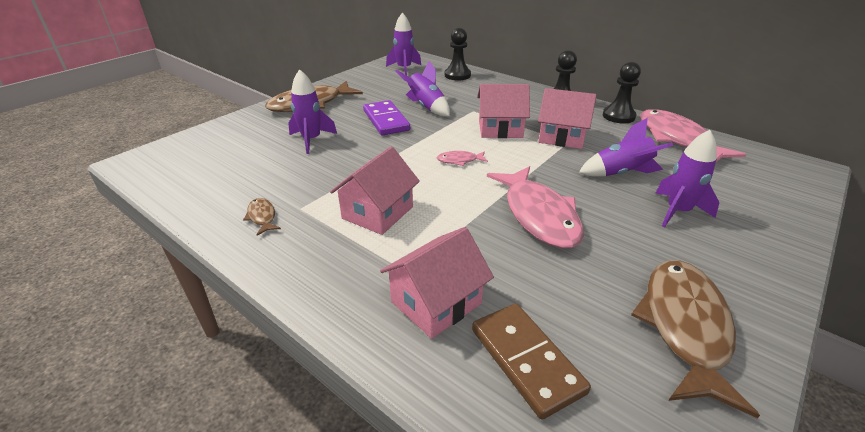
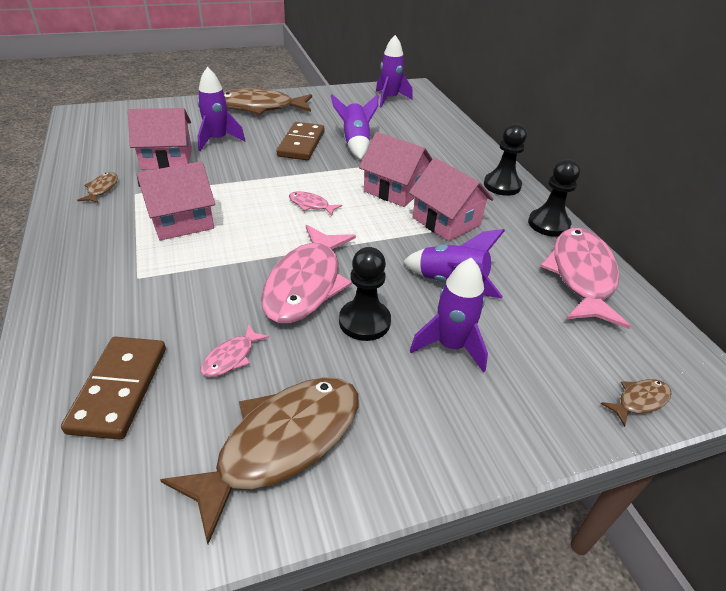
camera: 30 degrees right, 5 degrees up
purple domino [363,100,410,135] -> brown domino [277,122,324,160]
pink house [380,227,494,339] -> pink house moved to [128,108,192,170]
black pawn [445,28,471,80] -> black pawn moved to [339,247,391,341]
none -> pink fish [201,324,269,377]
none -> brown fish [601,379,672,427]

